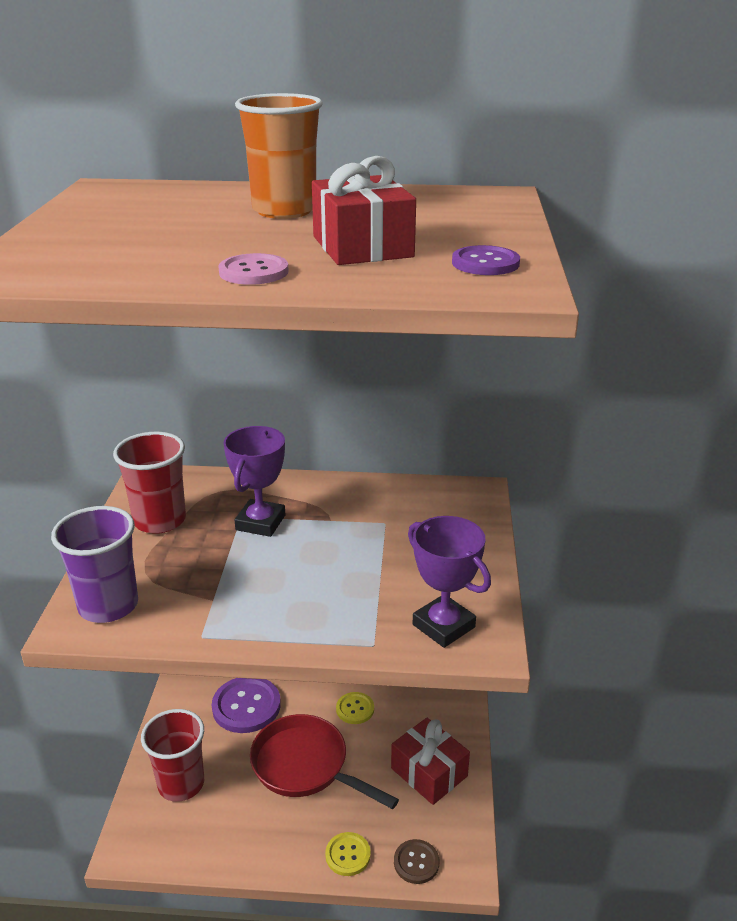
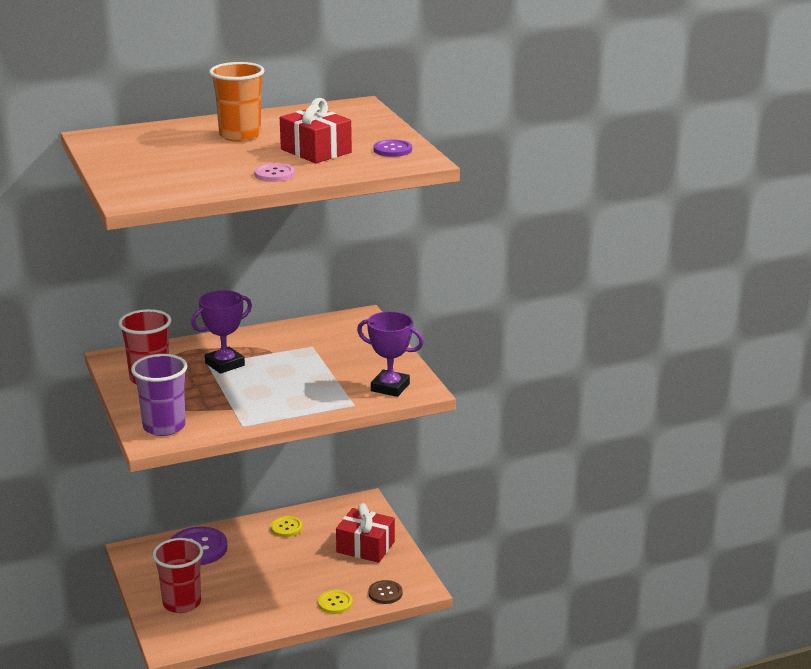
camera: 25 degrees left, 5 degrees down
purple trophy [223,426,285,537] -> purple trophy turned 60 degrees clockwise [191,290,252,374]
red pan [250,714,399,809] -> none

